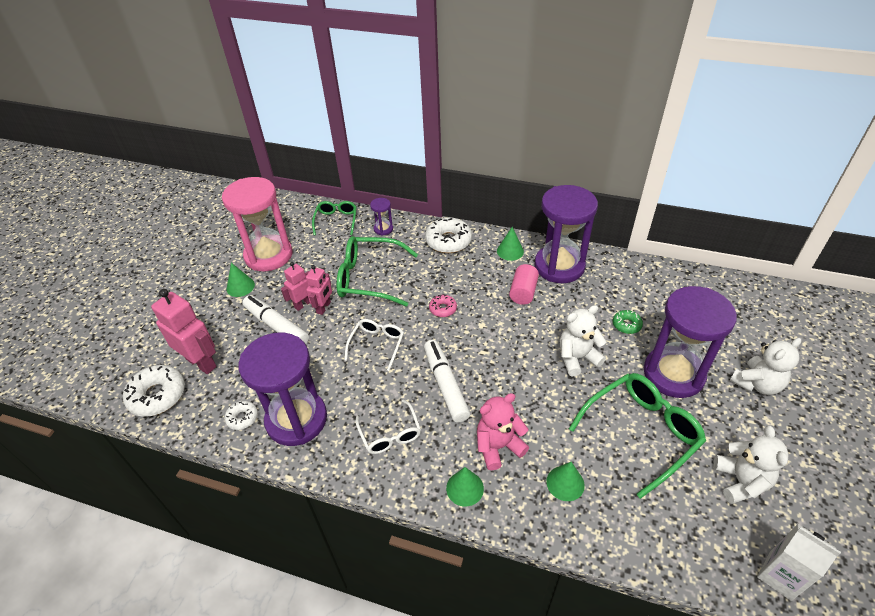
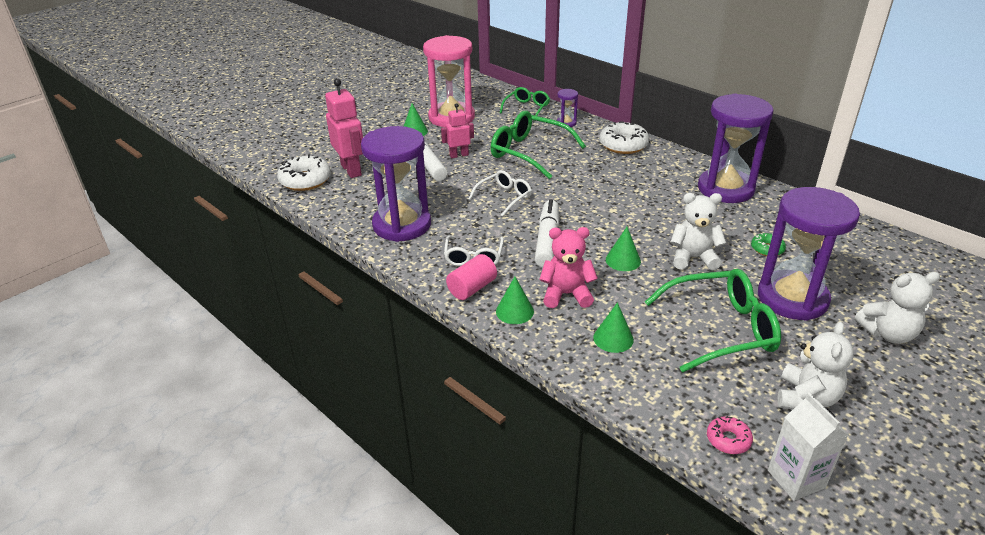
camera: 25 degrees right, 10 degrees down
white donut [224,401,258,430] -> none
pink robot [306,265,332,315] -> none
pink donut [429,295,457,317] -> pink donut moved to [707,416,753,454]
green cone [497,227,524,261] -> green cone moved to [606,227,641,271]
pink cylinder [509,264,539,305] -> pink cylinder moved to [446,254,497,300]

